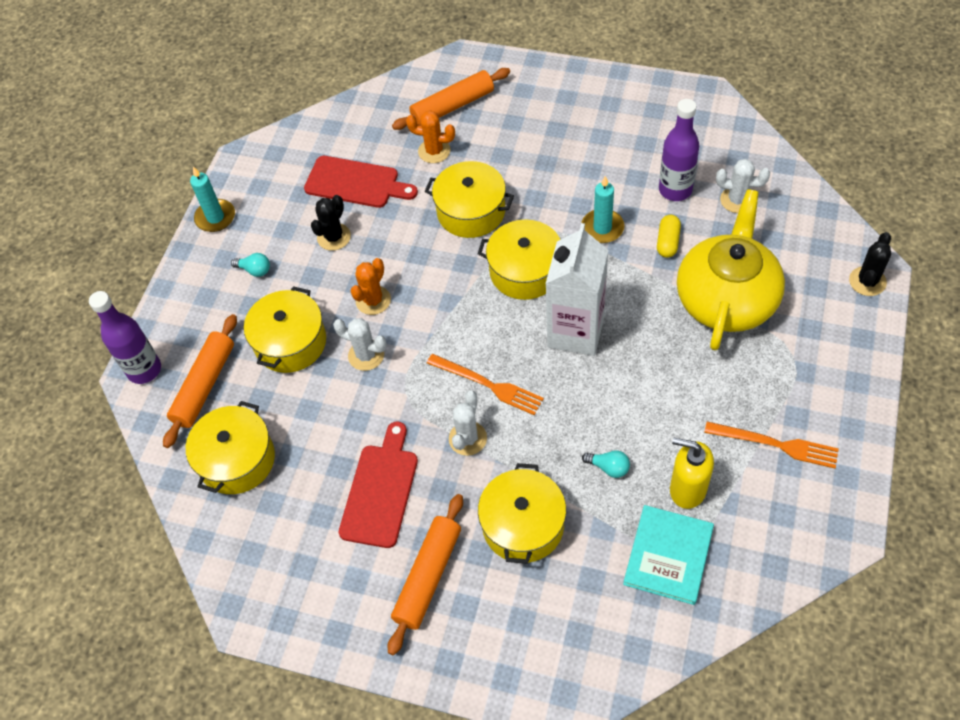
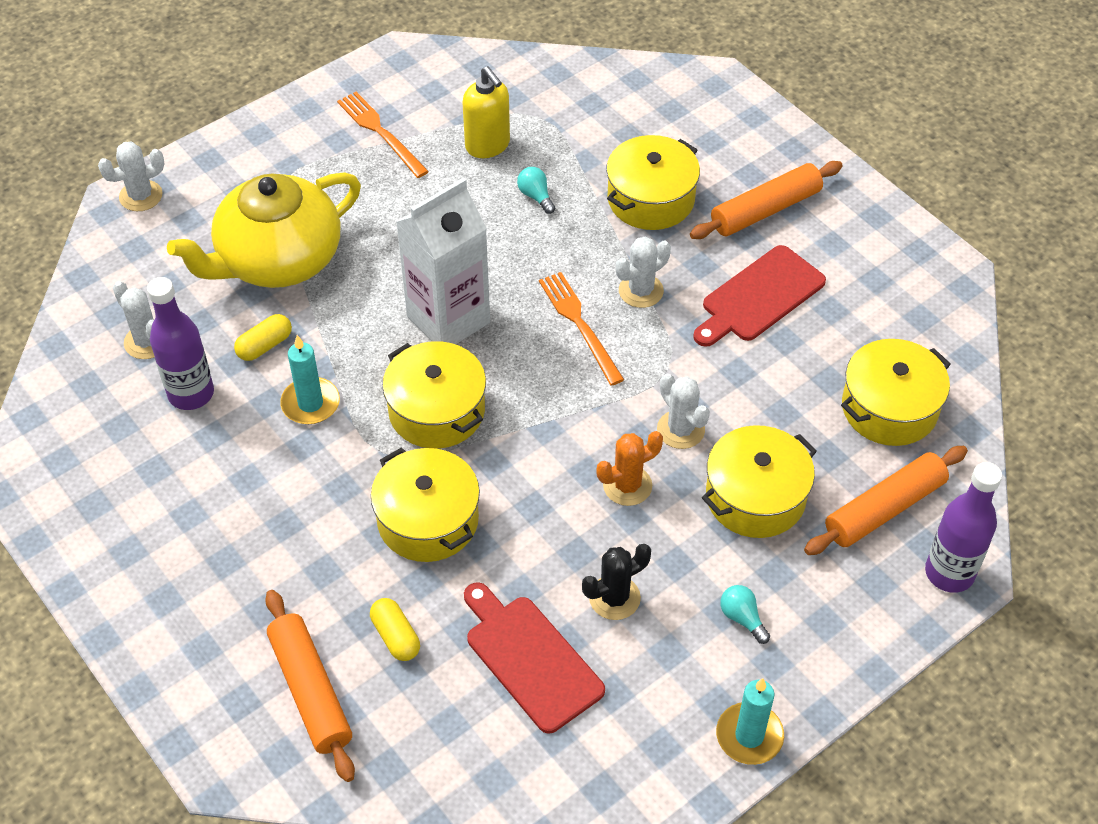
camera: 150 degrees left, 5 degrees down
orange rolling pin [392,68,510,130] -> orange rolling pin turned 60 degrees clockwise [265,590,355,782]
orange cactus [406,110,455,163] -> yellow capsule [370,598,420,661]
turquoise book [623,505,714,605] -> none
black cactus [849,232,891,296] -> white cactus [98,142,164,211]

